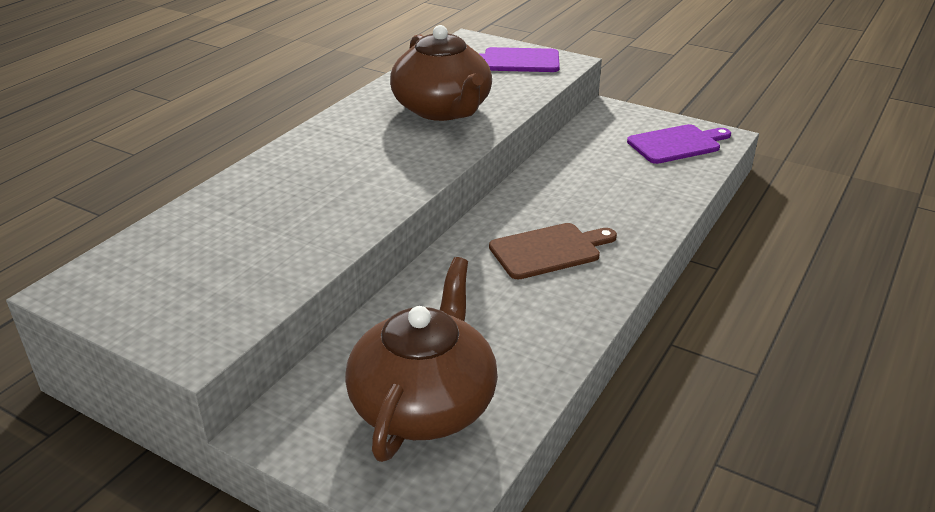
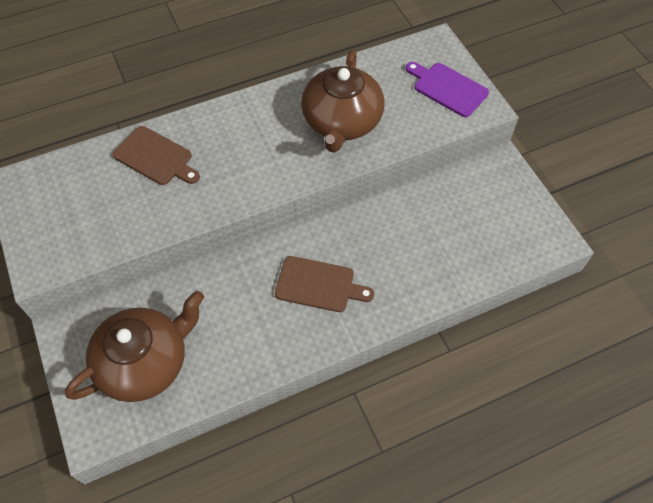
camera: 35 degrees right, 25 degrees up
purple cutting board [627,124,731,164] -> none
none -> brown cutting board [112,126,200,185]

